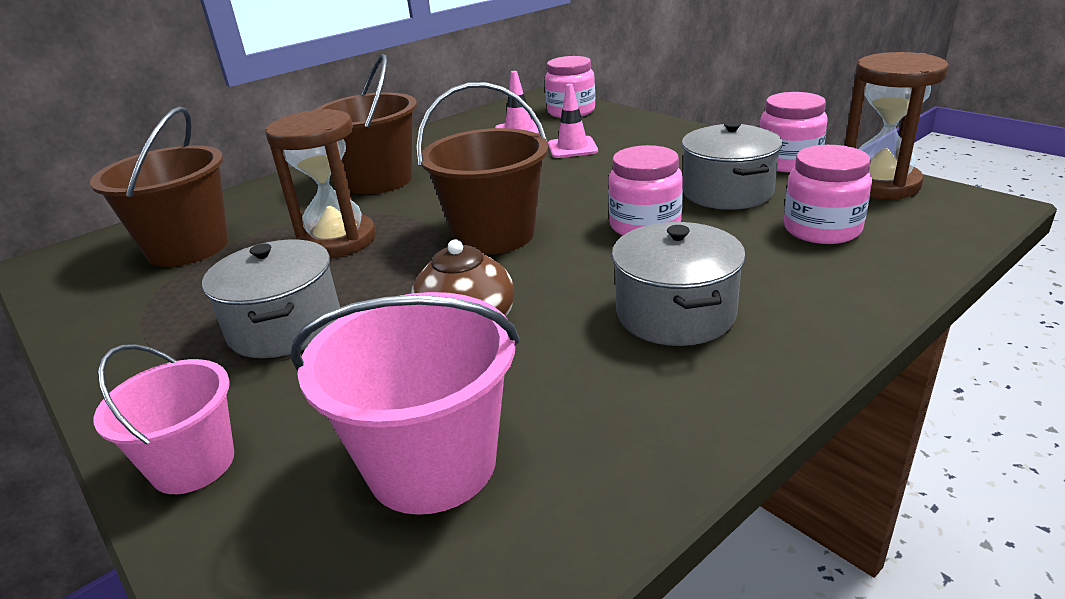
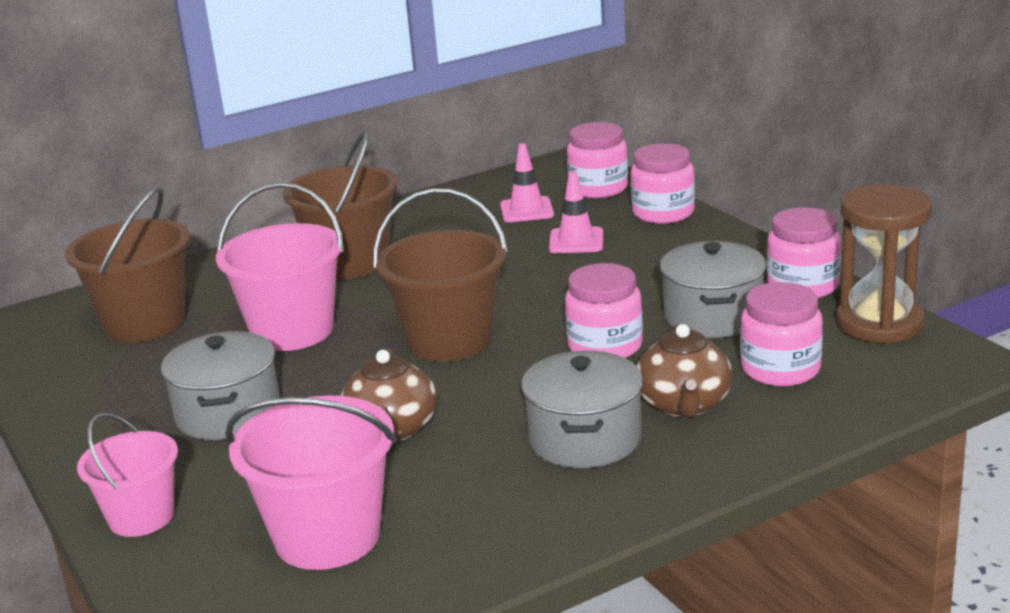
camera: 10 degrees right, 5 degrees down
brown hourglass [265,109,376,258] -> pink bucket [216,182,344,351]
none -> pink jar [630,143,695,224]
none -> brown teapot [637,324,732,418]

